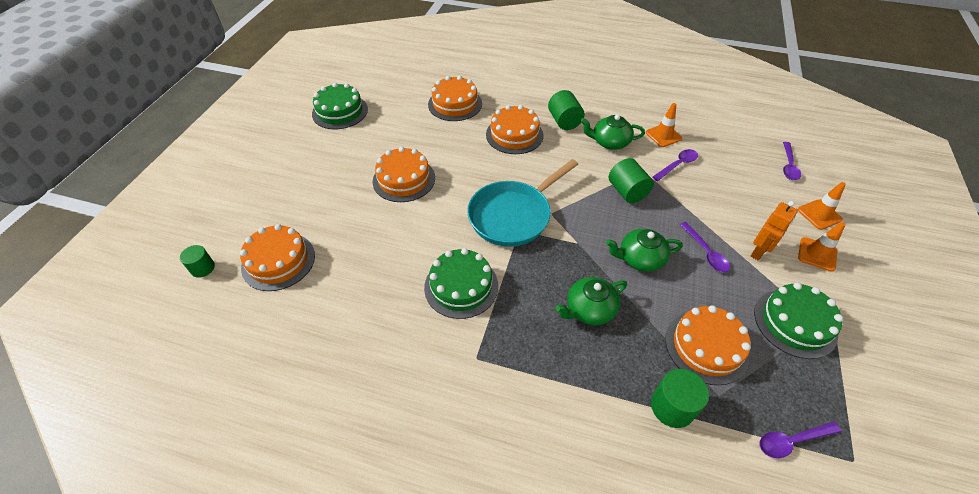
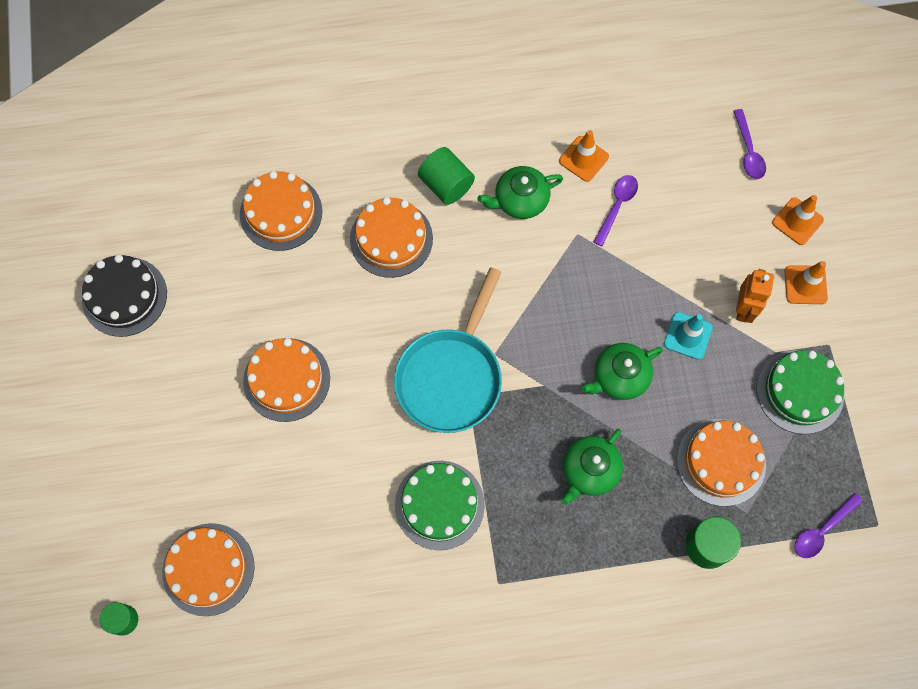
camera: 25 degrees left, 20 degrees up
green cake [312,83,368,129] -> black cake [82,255,167,337]
green cylinder [609,158,654,203] -> none
purple spoon [680,222,730,273] -> turquoise traffic cone [664,312,713,360]

